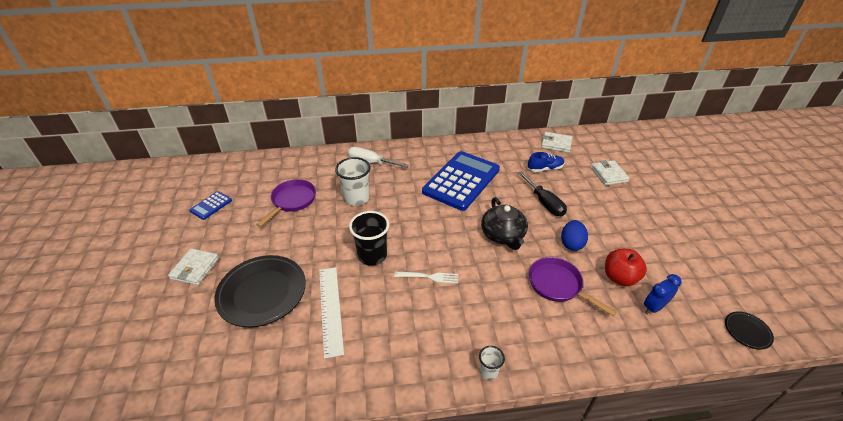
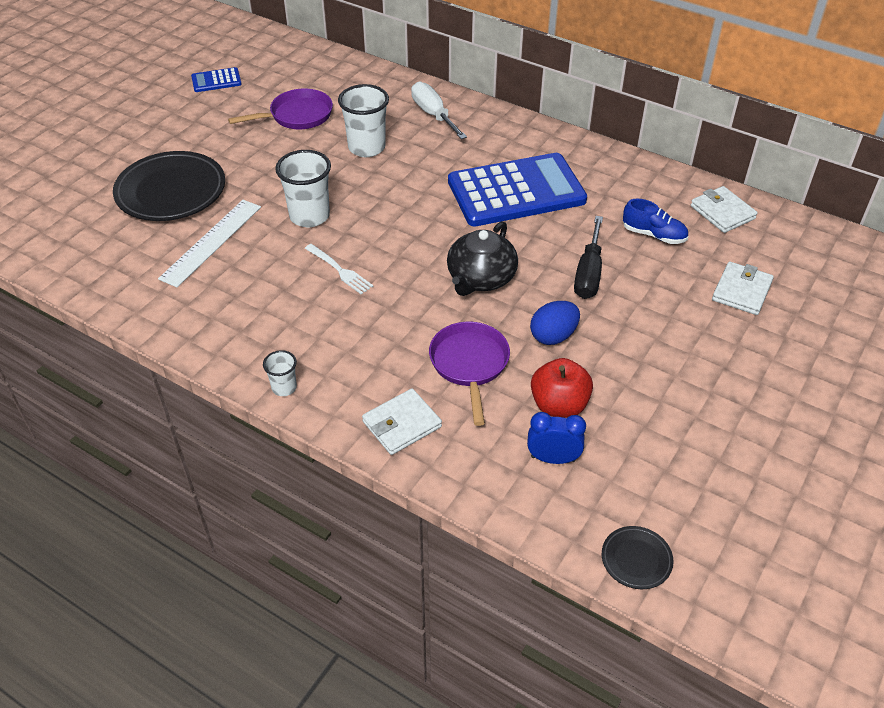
camera: 40 degrees right, 5 degrees up
white wallet [168,248,219,285] -> white wallet moved to [362,388,442,455]
black cup [349,211,390,266] -> white cup [275,150,331,227]

